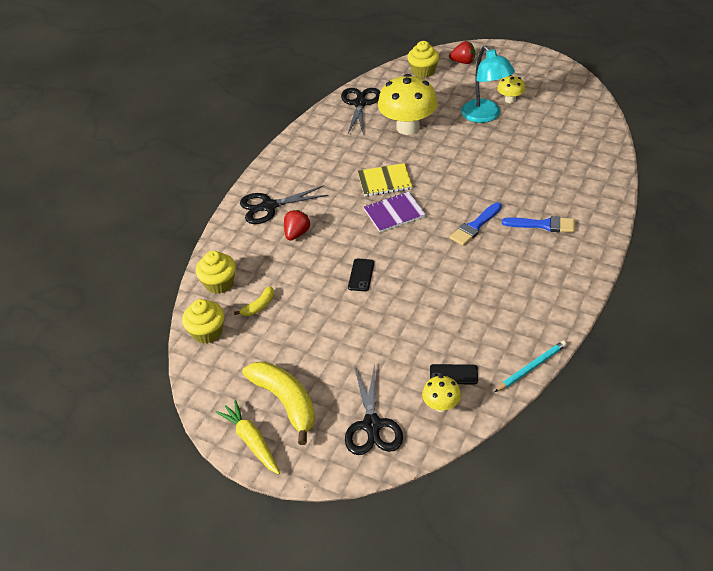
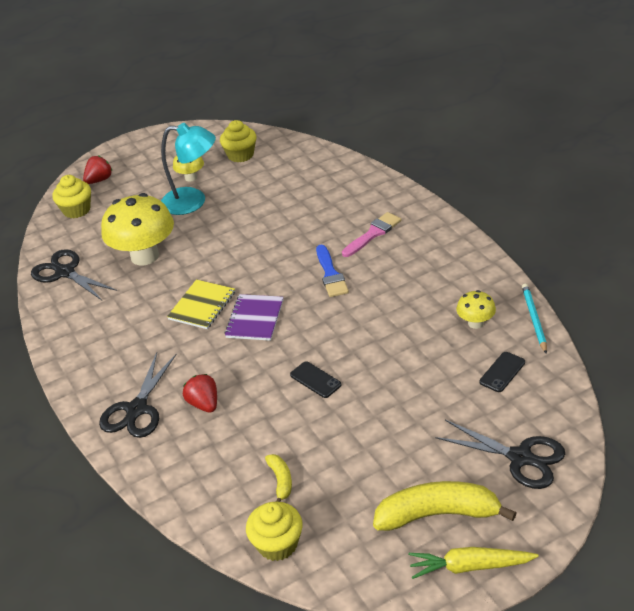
camera: 55 degrees left, 5 degrees down
yellow cupcake [196,251,236,294] -> yellow cupcake moved to [220,120,256,162]
yellow mushroom [422,375,461,412] -> yellow mushroom moved to [456,290,496,329]
blue brush [502,216,575,233] -> pink brush [342,212,401,257]

